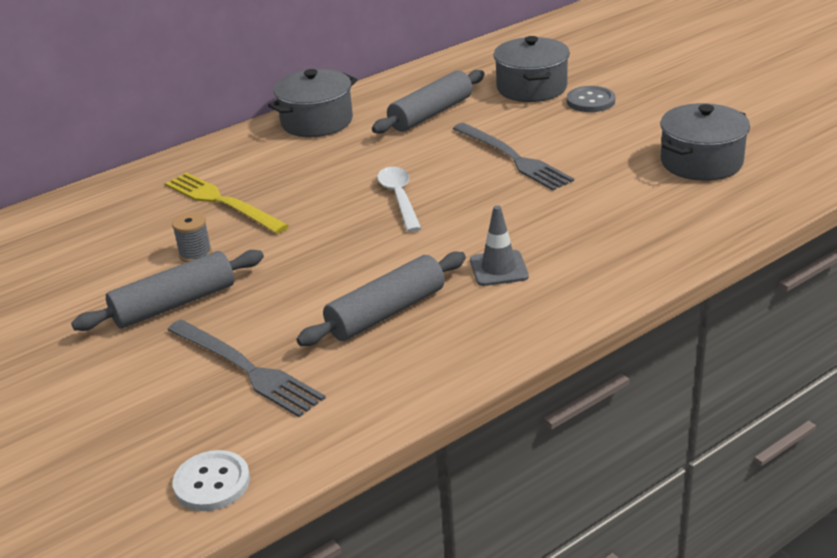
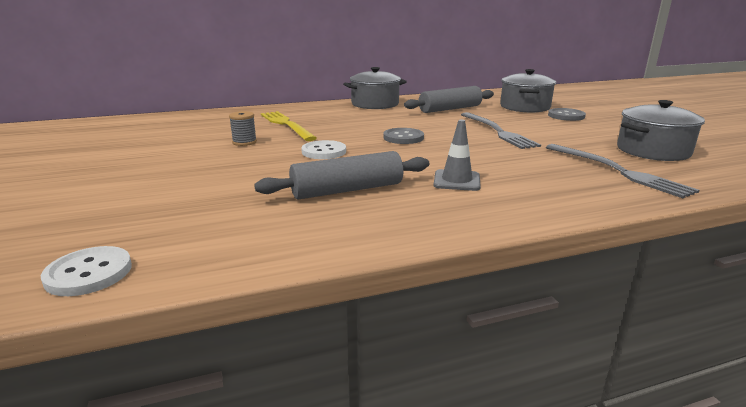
camera: 15 degrees right, 10 degrees down
grey rolling pin [71,250,264,331] -> none
grey fork [167,319,326,417] -> grey fork moved to [546,144,700,198]
white spoon [377,167,421,232] -> grey button [383,128,424,144]
none -> white button [301,140,346,159]

